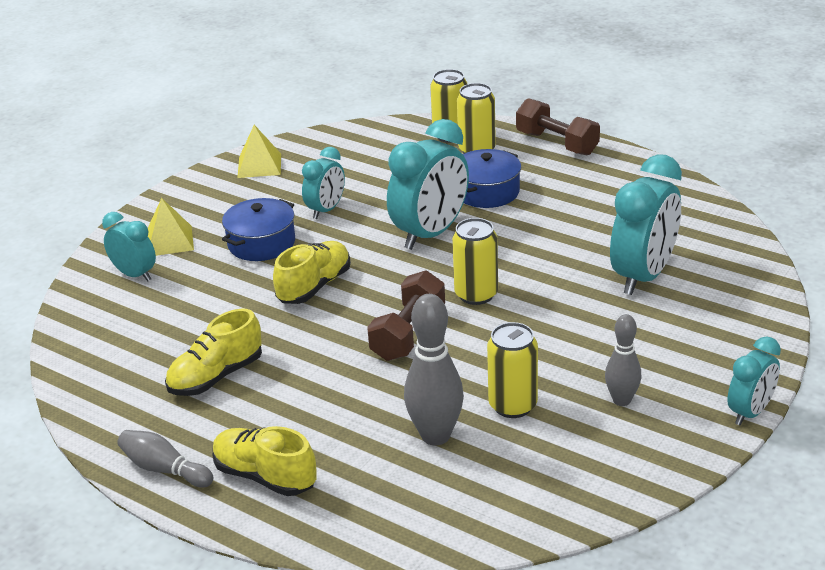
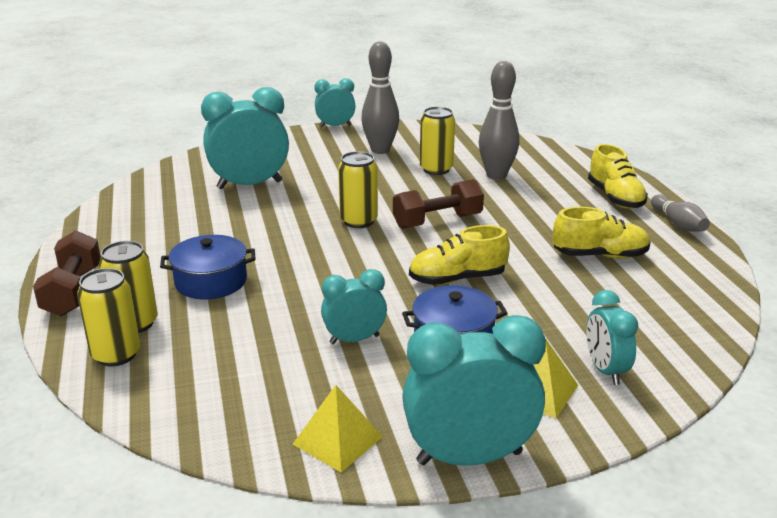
camera: 140 degrees left, 5 degrees down
turquoise clock [387,119,469,250] -> turquoise clock moved to [402,315,546,466]
grey bowling pin [605,314,641,406] -> grey bowling pin [361,42,399,154], size x1.60

